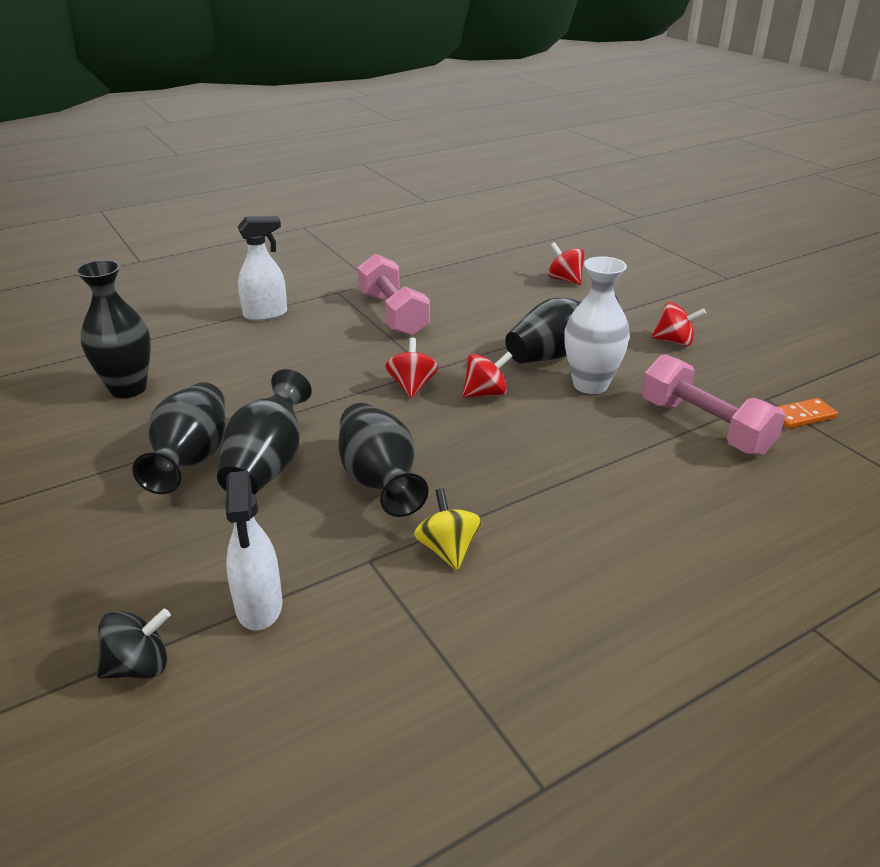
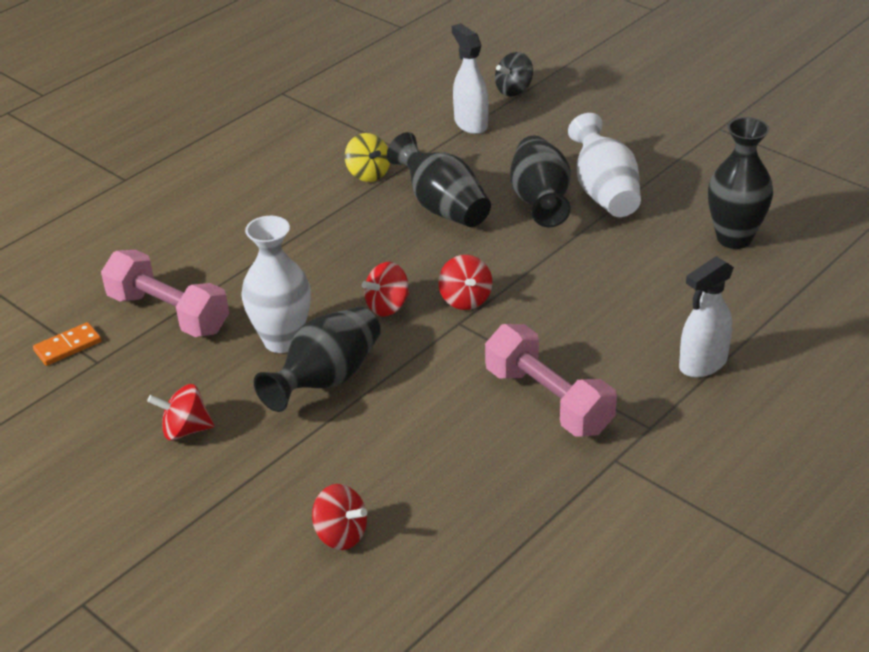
camera: 165 degrees right, 5 degrees up
black vase [132,382,225,494] -> white vase [568,113,641,217]

